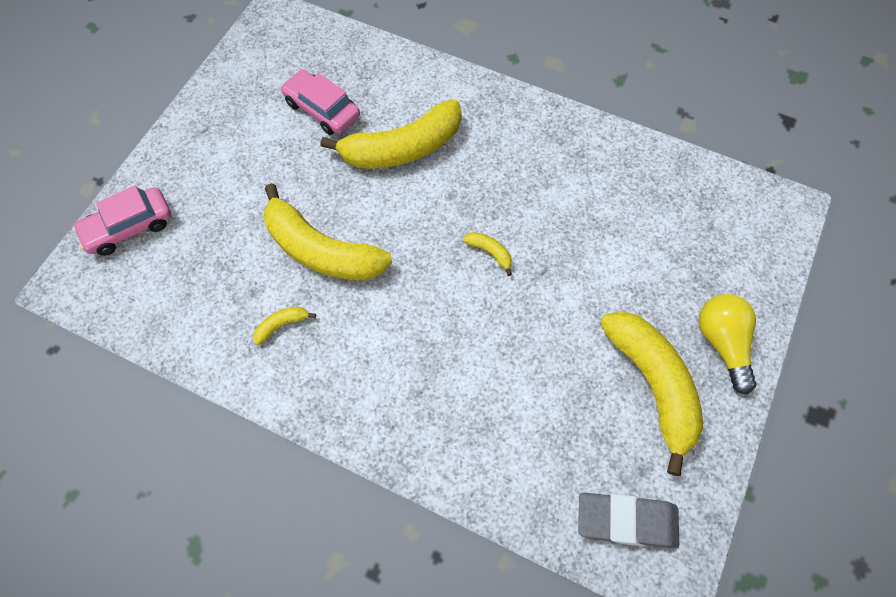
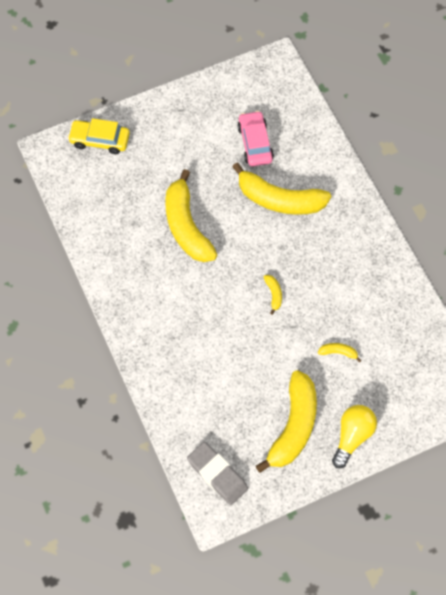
camera: 40 degrees right, 0 degrees up
pink car [73,186,171,256] -> yellow car [68,118,130,154]
yellow banana [253,306,316,345] -> yellow banana moved to [318,343,362,363]

